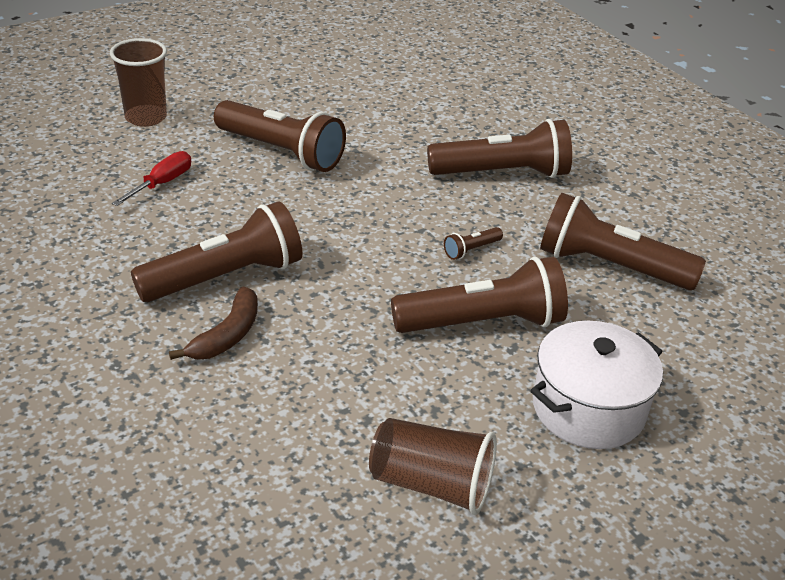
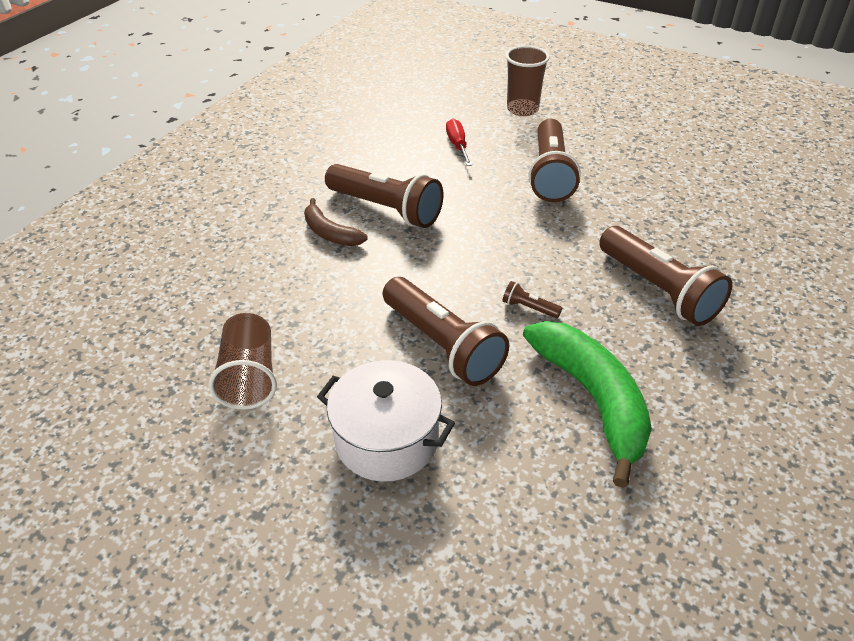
camera: 65 degrees right, 5 degrees up
red screwdriver [112,151,191,206] -> red screwdriver turned 105 degrees counterclockwise [446,119,472,166]
brown banana [169,286,258,360] -> brown banana turned 45 degrees clockwise [304,198,368,246]
brown flashlight [540,193,706,290] -> green banana [523,321,652,488]

